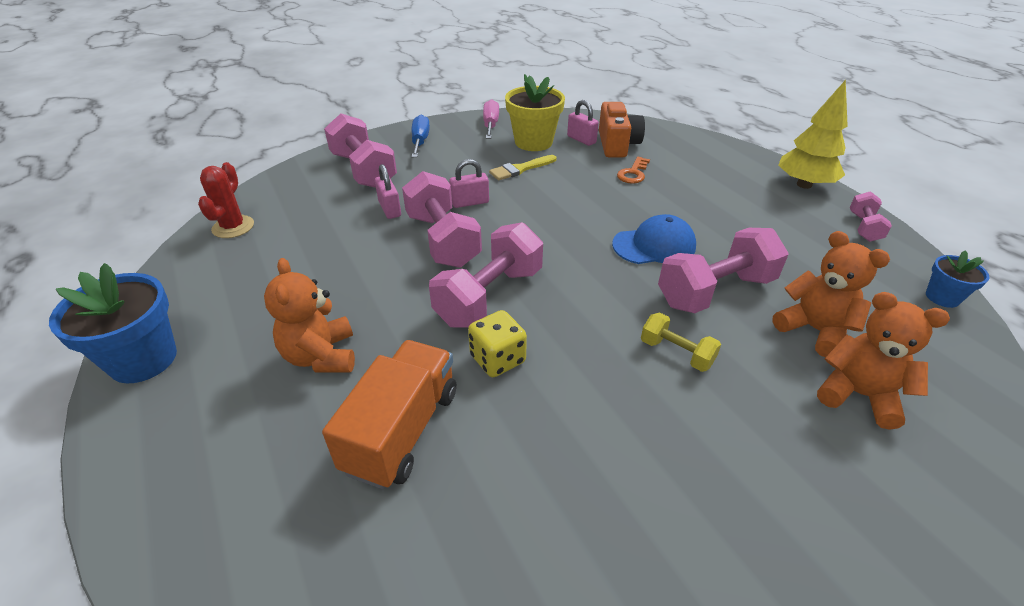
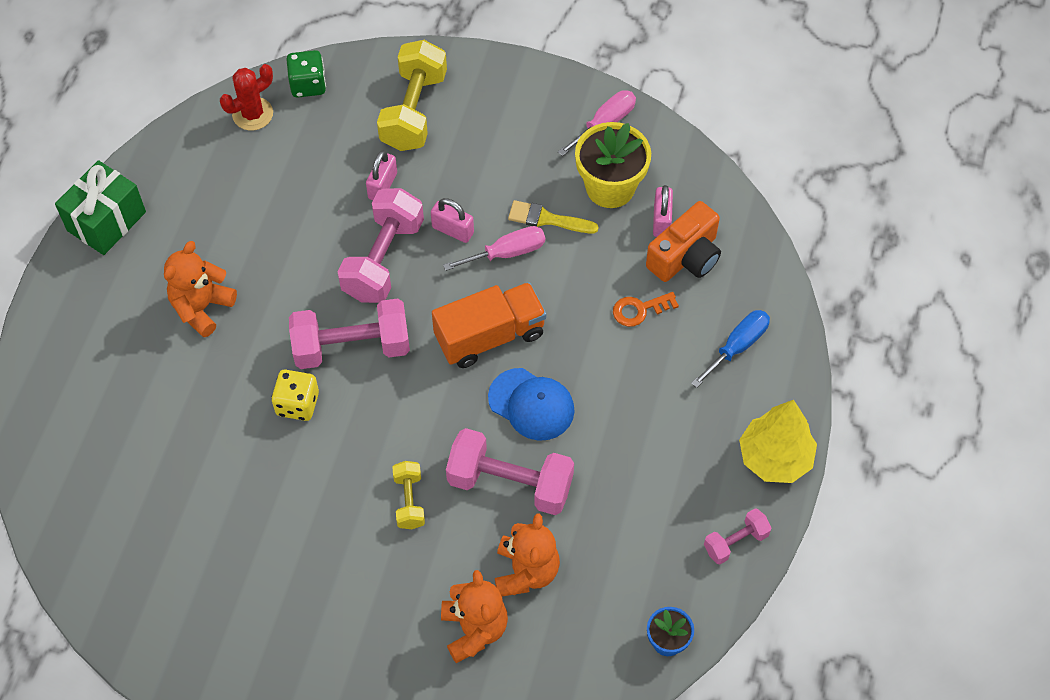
camera: 45 degrees right, 20 degrees up
blue flower pot [49,263,177,383] -> green gift [55,160,146,255]
orange truck [322,340,456,489] -> orange truck moved to [432,282,546,368]
pink dumbbell [324,113,397,188] -> yellow dumbbell [377,40,447,151]
blue screwdriver [411,115,430,157] -> blue screwdriver moved to [691,310,770,388]
none -> green dice [286,50,326,98]
none -> pink screwdriver [443,226,545,271]

